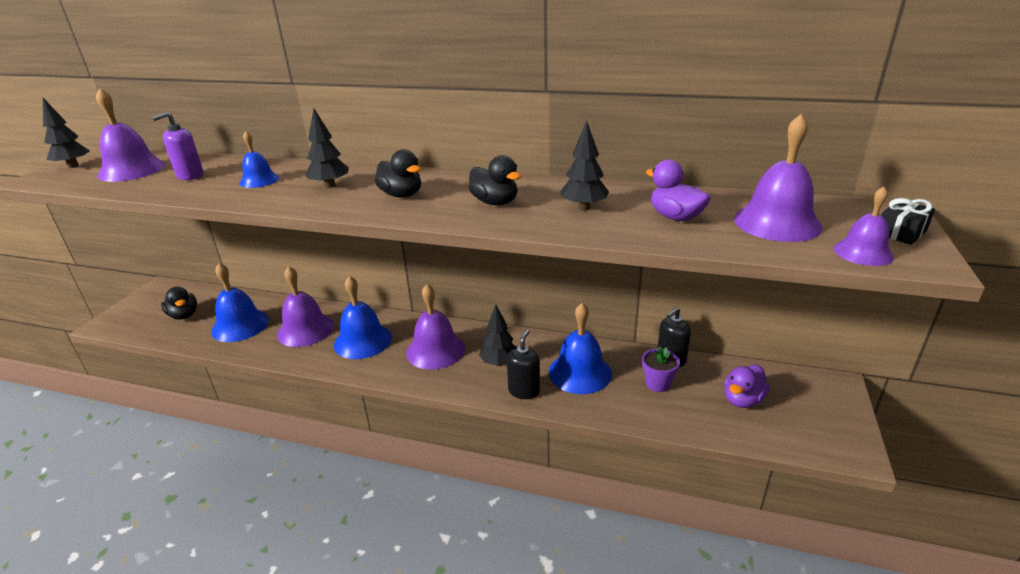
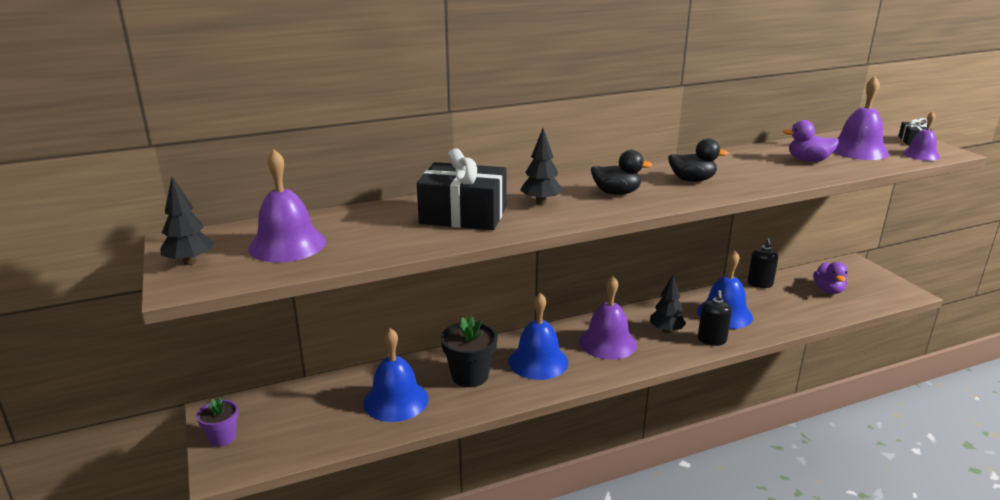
camera: 40 degrees left, 5 degrees down
purple soap dispenser [152,112,204,180] -> none
black duck [161,287,197,320] -> none
blue bell [239,131,279,188] -> black gift [417,149,506,230]
purple bell [277,266,334,347] -> black flower pot [441,315,498,387]
black soap dispenser [507,330,540,399] -> black soap dispenser turned 150 degrees counterclockwise [698,290,732,346]
black tree [561,120,609,210] -> none
purple flower pot [642,347,680,392] -> purple flower pot moved to [196,397,238,447]

